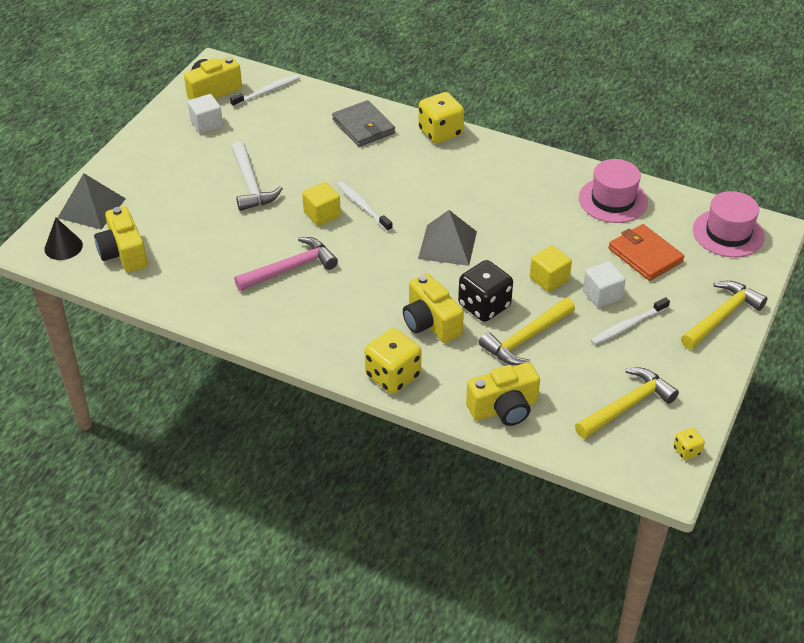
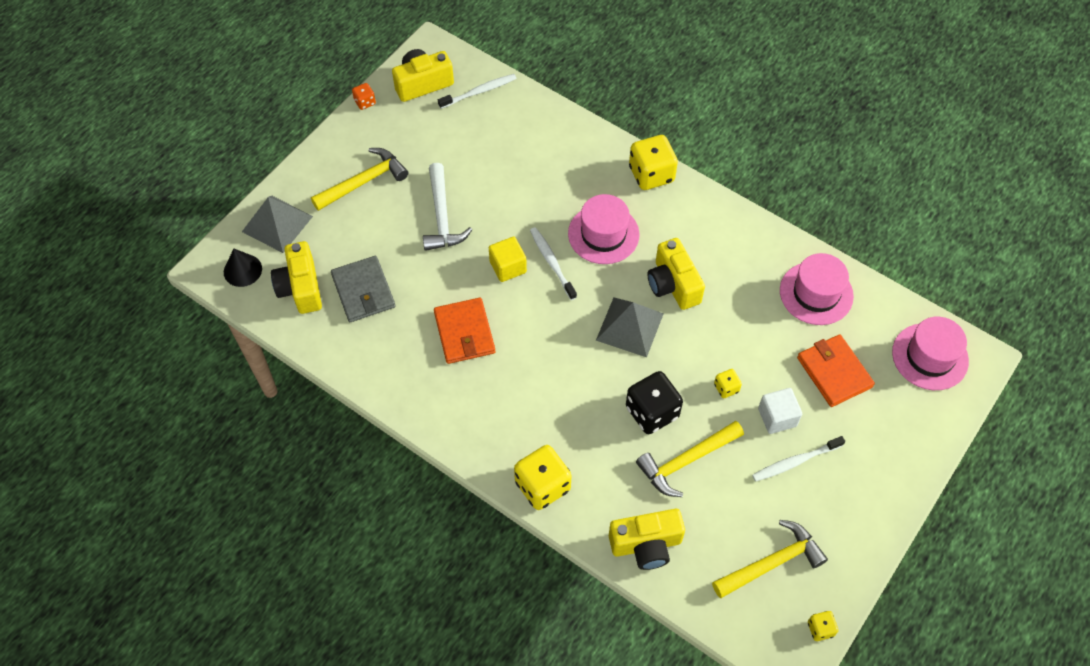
camera: 10 degrees right, 15 degrees up
white cube [188,94,223,134] -> none
pink hammer [234,237,338,291] -> orange wallet [434,298,495,364]
grey wallet [332,100,395,147] -> grey wallet moved to [331,256,395,322]
yellow camera [403,273,464,343] -> yellow camera moved to [647,238,705,310]
yellow cube [530,245,572,292] -> yellow dice [714,369,742,398]
yellow hammer [681,281,767,349] -> yellow hammer moved to [311,148,408,211]
none -> orange dice [352,83,376,110]
none -> pink hat [568,194,639,264]

